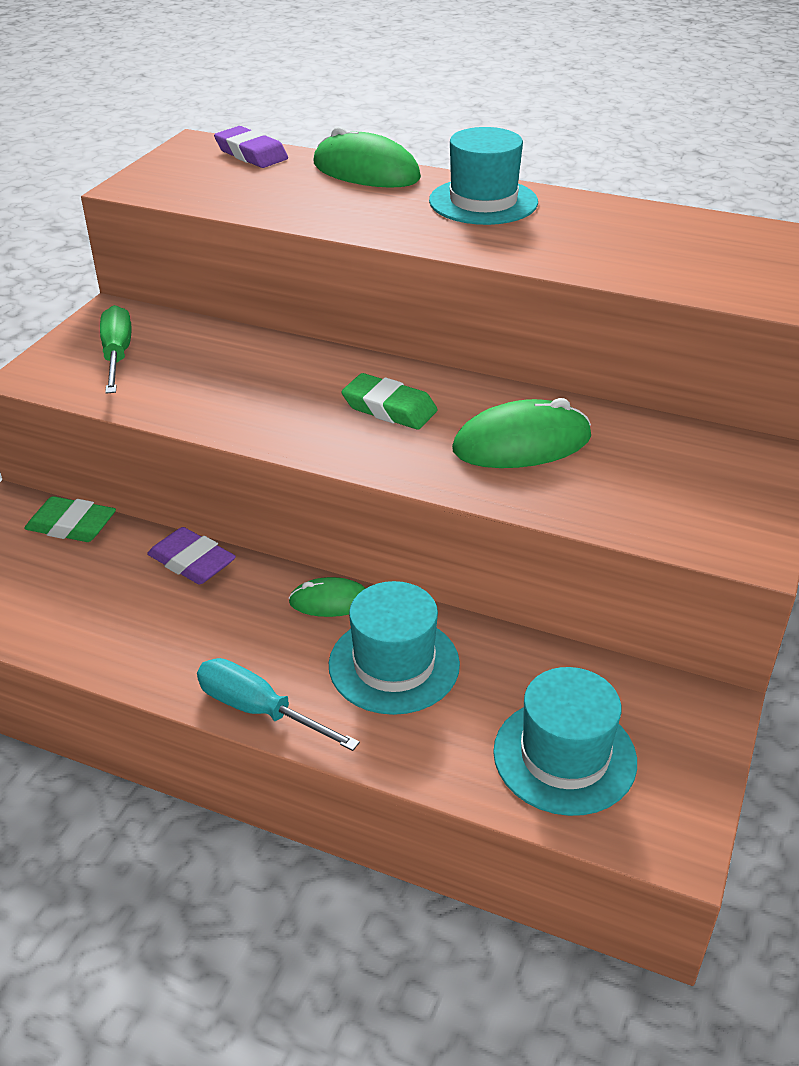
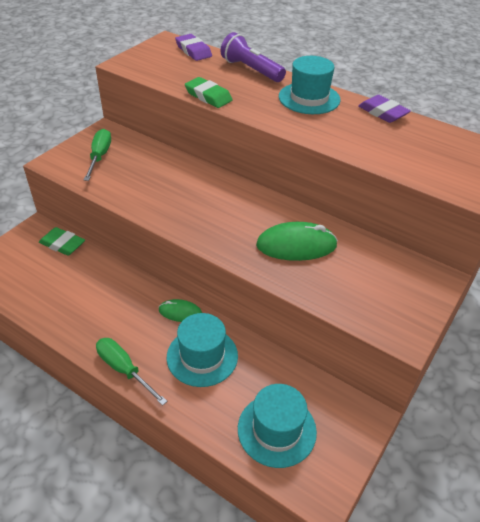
camera: 10 degrees right, 5 degrees up
purple eraser [147,527,236,585] -> purple eraser moved to [359,95,411,123]
turquoise screwdriver [197,658,360,751] -> green screwdriver [96,338,167,406]
green mouse [313,126,421,188] -> purple flashlight [221,32,286,82]
green eraser [341,373,438,430] -> green eraser moved to [185,77,233,108]

